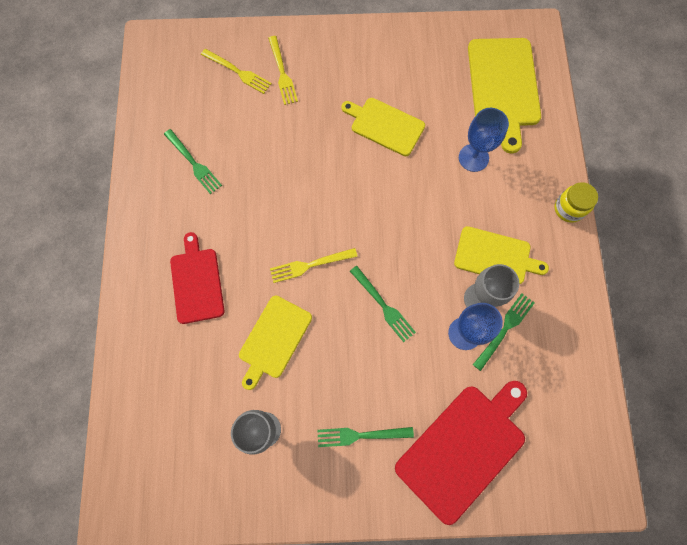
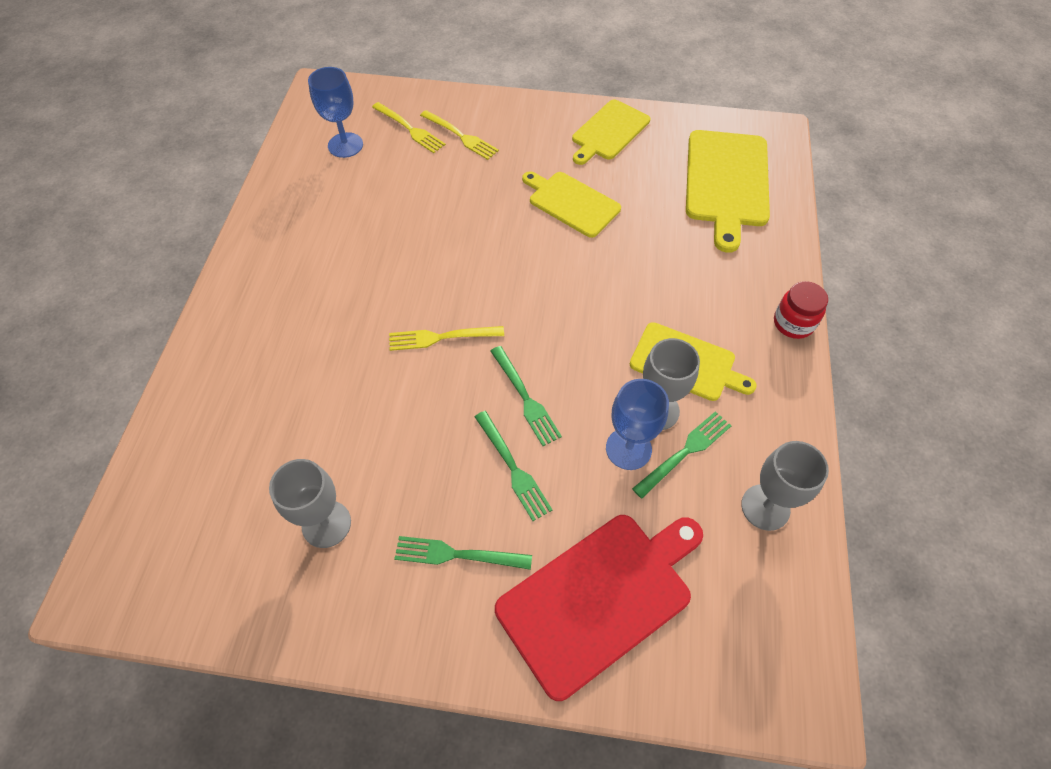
camera: 10 degrees right, 15 degrees down
green fork [164,129,222,194] -> green fork moved to [475,411,553,521]
red cutting board [170,232,224,324] -> none
yellow cutting board [239,296,312,390] -> yellow cutting board moved to [572,99,650,165]
yellow fork [268,36,298,105] -> yellow fork turned 45 degrees counterclockwise [420,110,499,160]
blue goblet [459,108,509,172] -> blue goblet moved to [308,67,363,158]
yellow jar [554,182,598,223] -> red jar [774,281,828,339]
none -> grey goblet [741,441,829,531]

